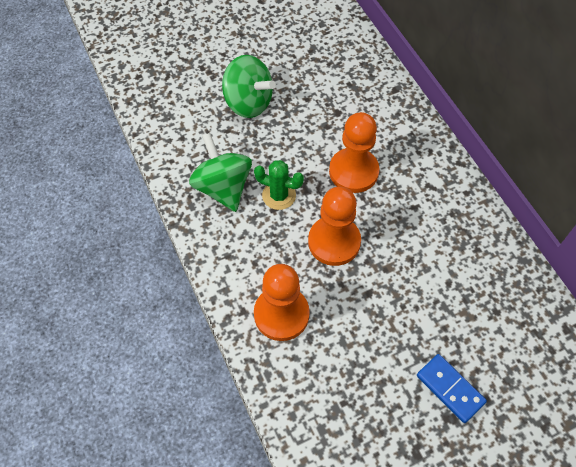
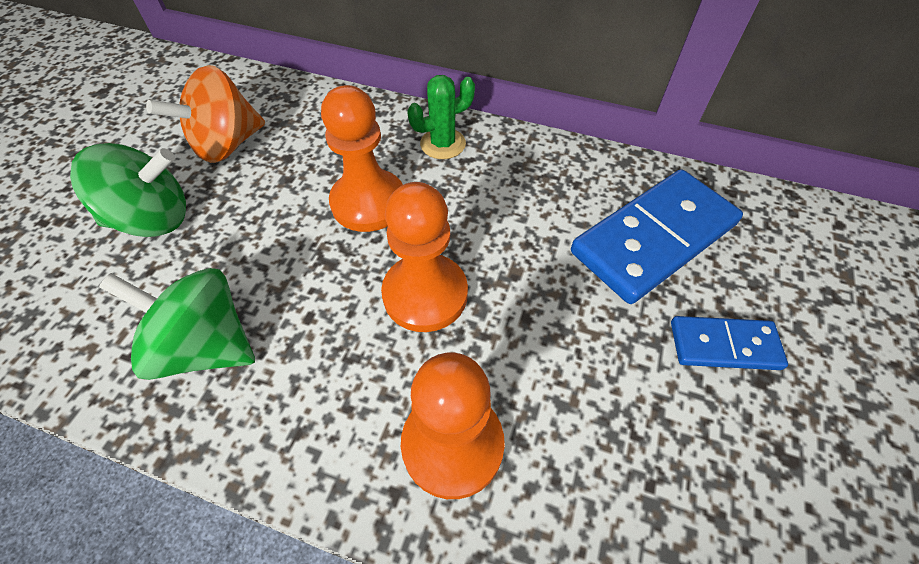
camera: 45 degrees left, 5 degrees down
green cactus [254,160,304,210] -> green cactus moved to [407,75,475,159]
none -> orange spinning top [146,65,265,163]
none -> blue domino [571,169,743,304]

